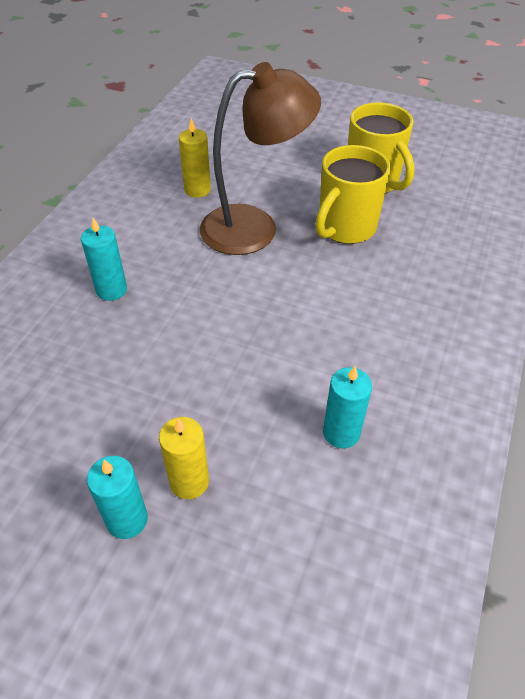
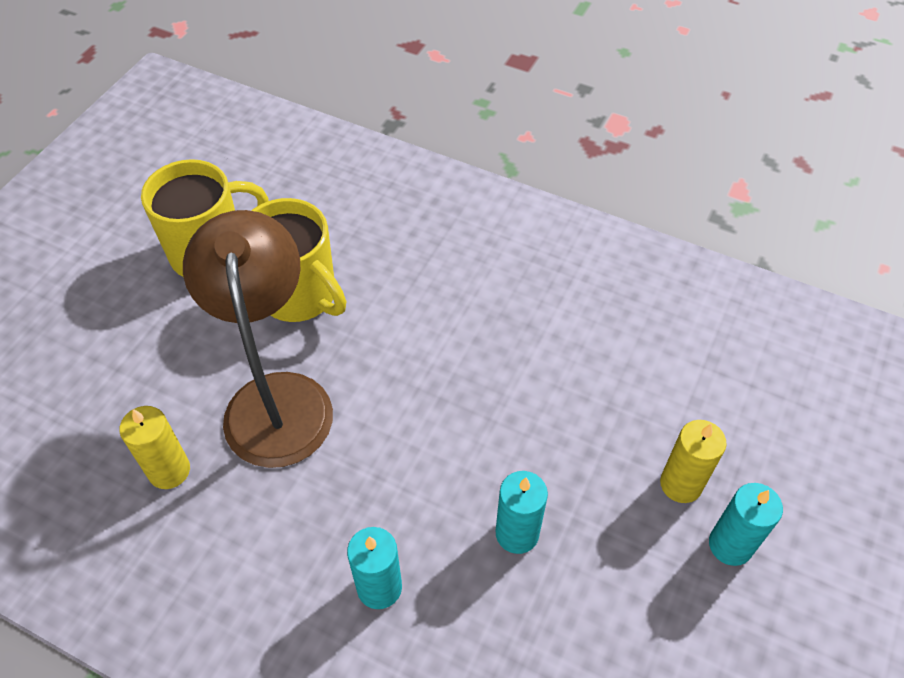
camera: 85 degrees left, 5 degrees up
turquoise candle [323,366,372,448] -> turquoise candle moved to [496,471,548,554]

